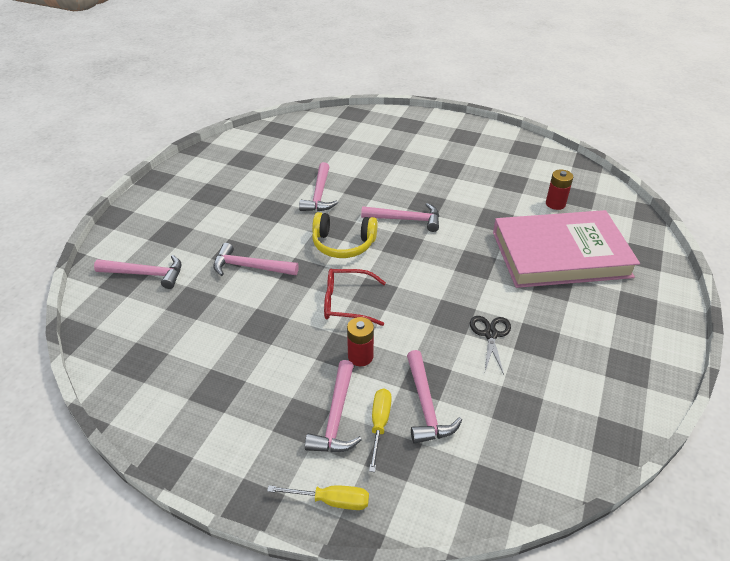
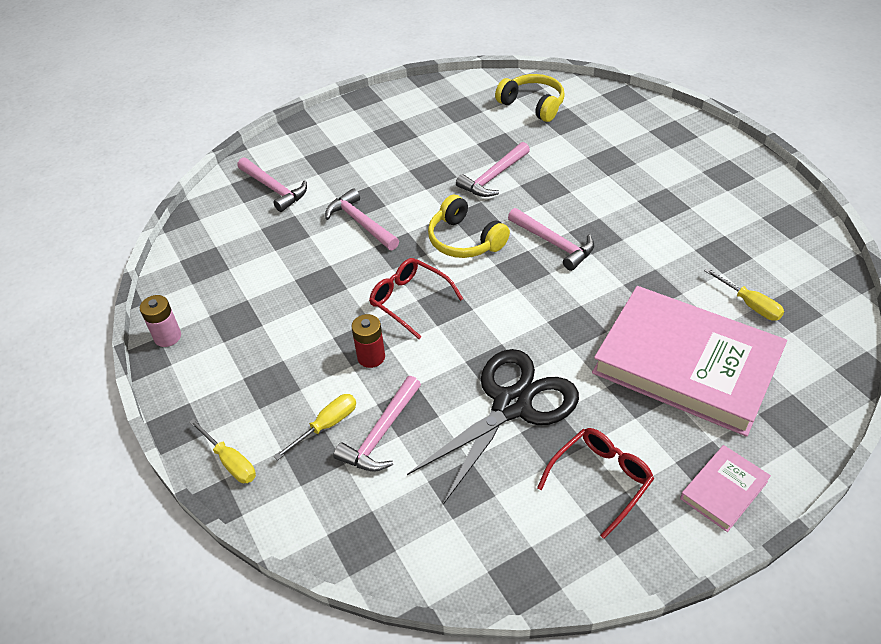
camera: 40 degrees right, 5 degrees up
pink hammer [305,360,362,452] -> none
black scissors [470,316,511,374] -> black scissors [407,349,579,505], size x2.10
red battery [546,169,573,210] -> yellow screwdriver [704,268,784,321]
none -> pink battery [140,295,181,347]
none -> yellow headphones [495,74,565,122]
none -> red glasses [537,428,654,539]
none -> pink book [680,445,771,532]

